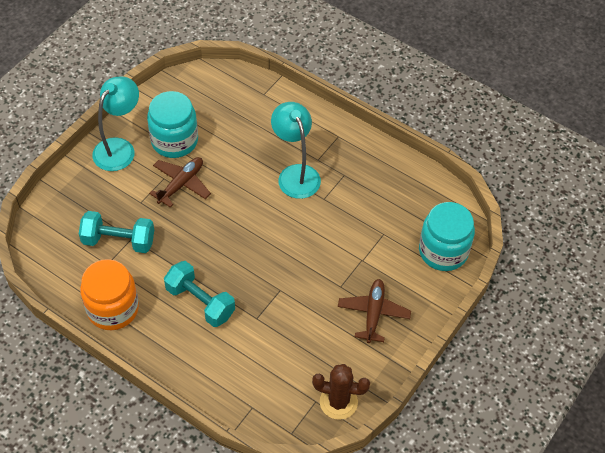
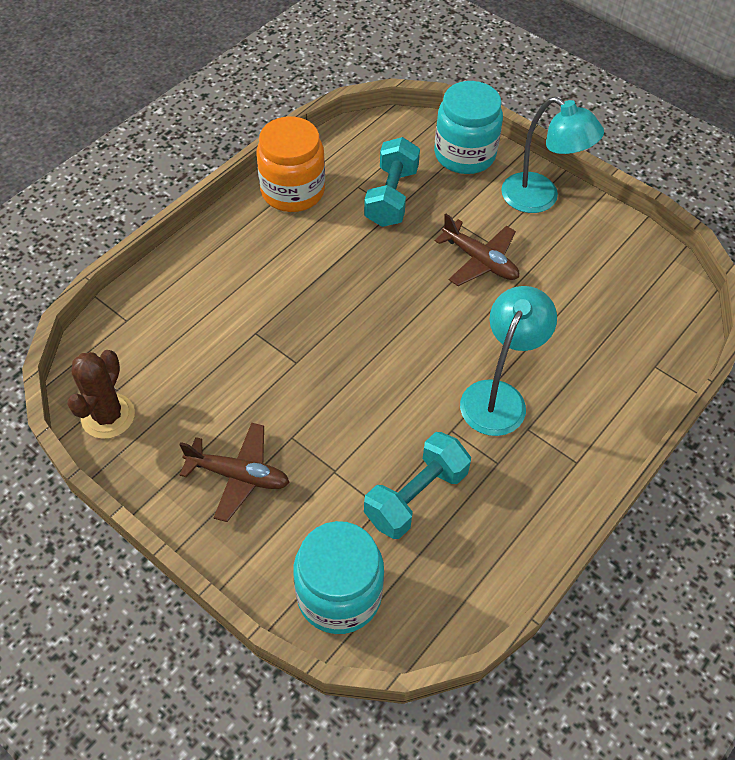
camera: 95 degrees right, 0 degrees up
turquoise jar [147,91,198,158] -> turquoise jar moved to [434,81,503,174]
turquoise dumbbell [164,261,235,327] -> turquoise dumbbell moved to [364,432,471,539]
turquoise lamp [271,102,321,199] -> turquoise lamp turned 45 degrees counterclockwise [460,286,557,436]

